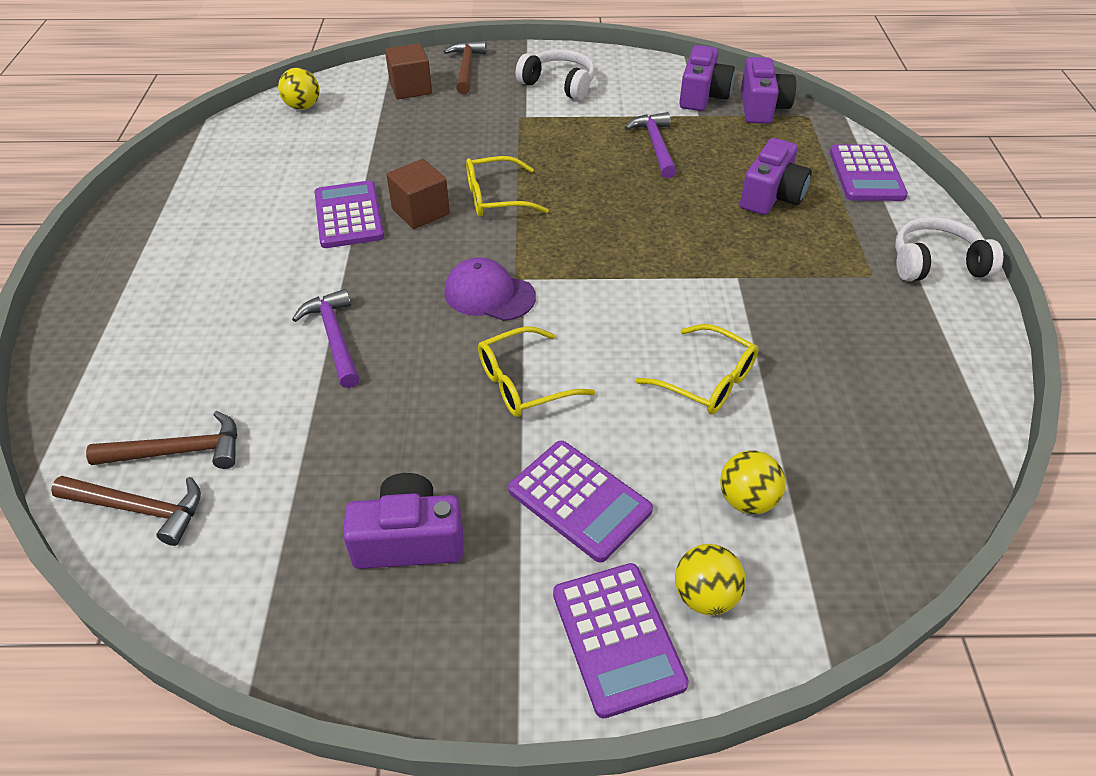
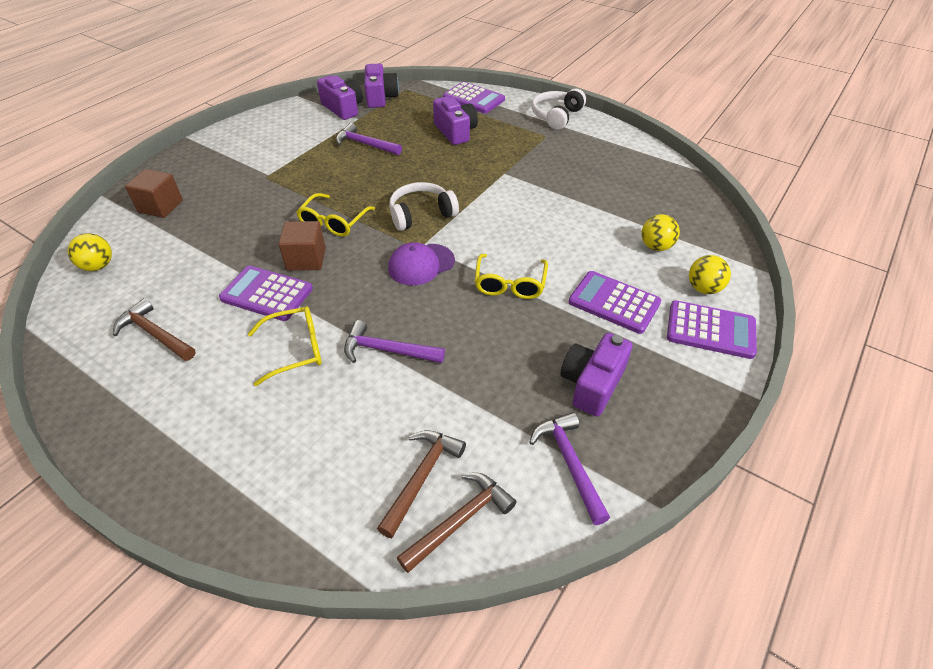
camera: 55 degrees left, 0 degrees up
brown hammer [444,41,486,94] -> brown hammer moved to [113,298,195,361]
purple calculator [508,441,653,563] -> purple calculator turned 135 degrees counterclockwise [569,271,661,334]
white headphones [516,49,595,100] -> white headphones moved to [389,182,459,231]
yellow glasses [635,324,758,414] -> yellow glasses moved to [248,306,322,386]
purple camera [741,57,796,124] -> purple camera turned 45 degrees clockwise [364,63,399,108]
none -> purple hammer [529,412,610,525]

